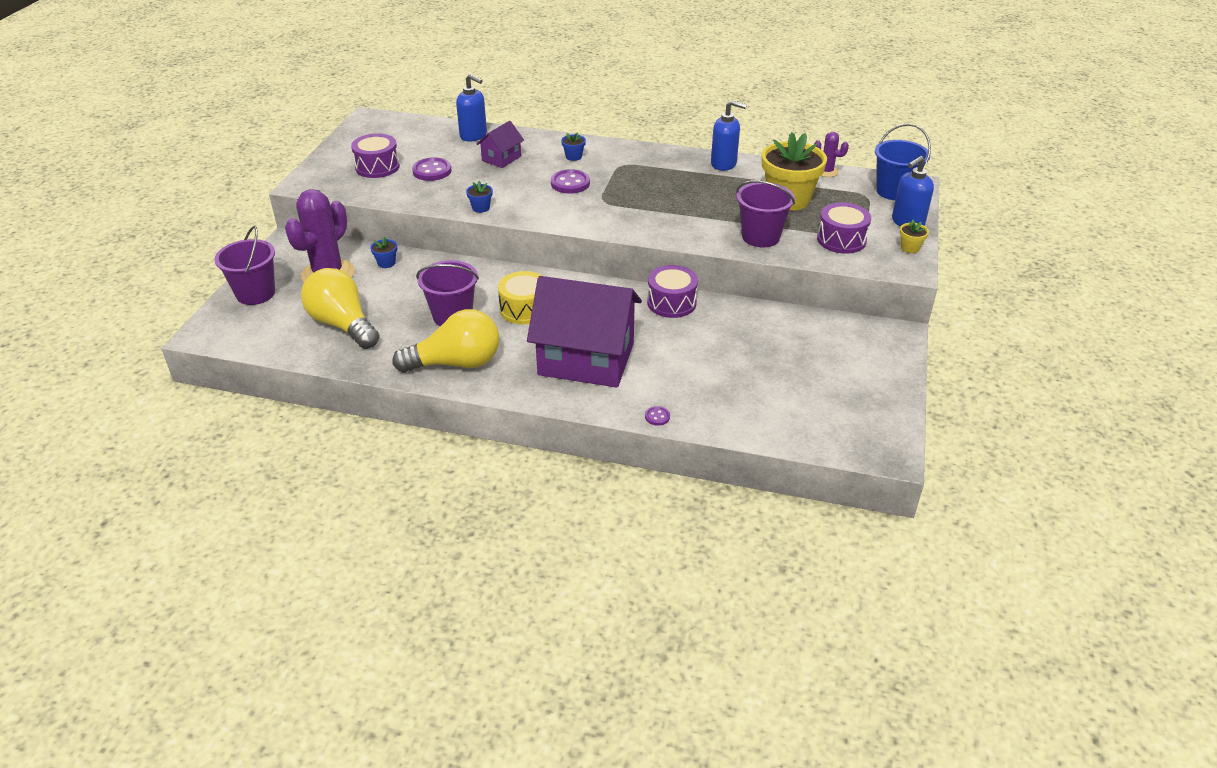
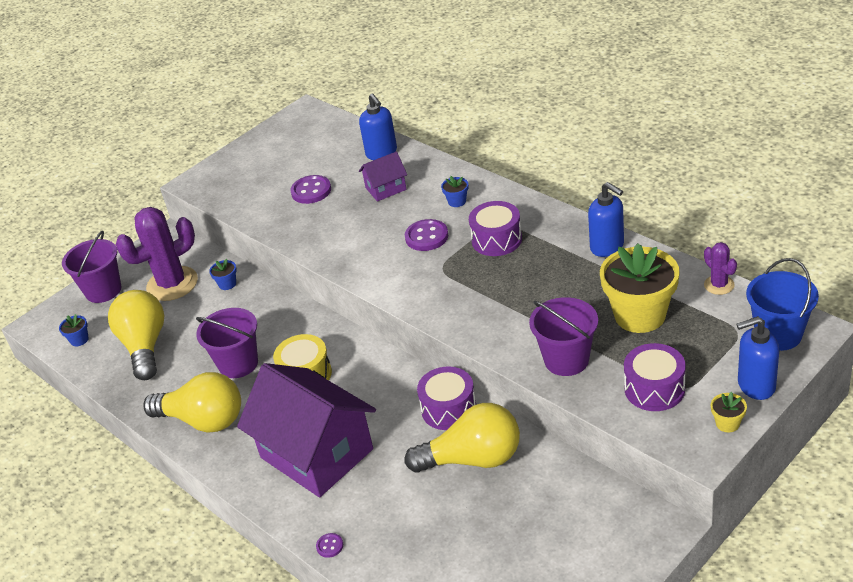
camera: 35 degrees right, 0 degrees up
purple drum [351,133,400,178] -> purple drum moved to [469,201,522,256]
blue flower pot [466,181,493,213] -> blue flower pot moved to [59,314,89,346]
none -> yellow light bulb [405,403,520,473]

